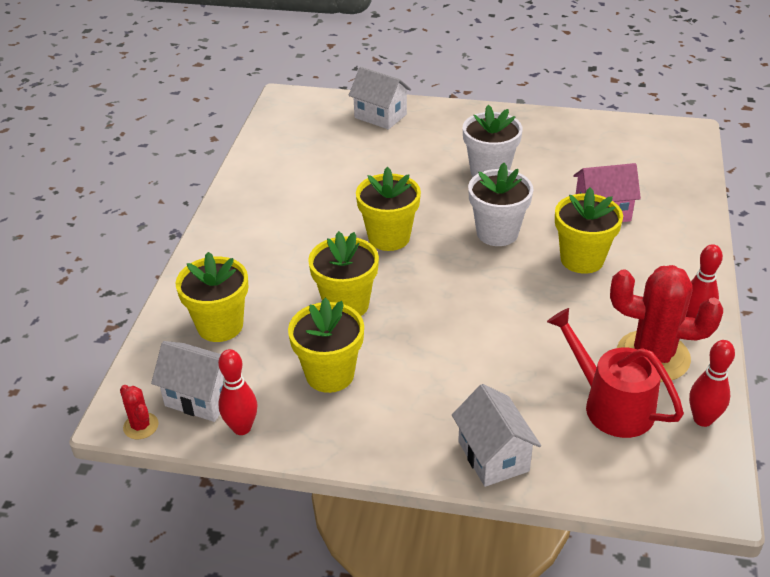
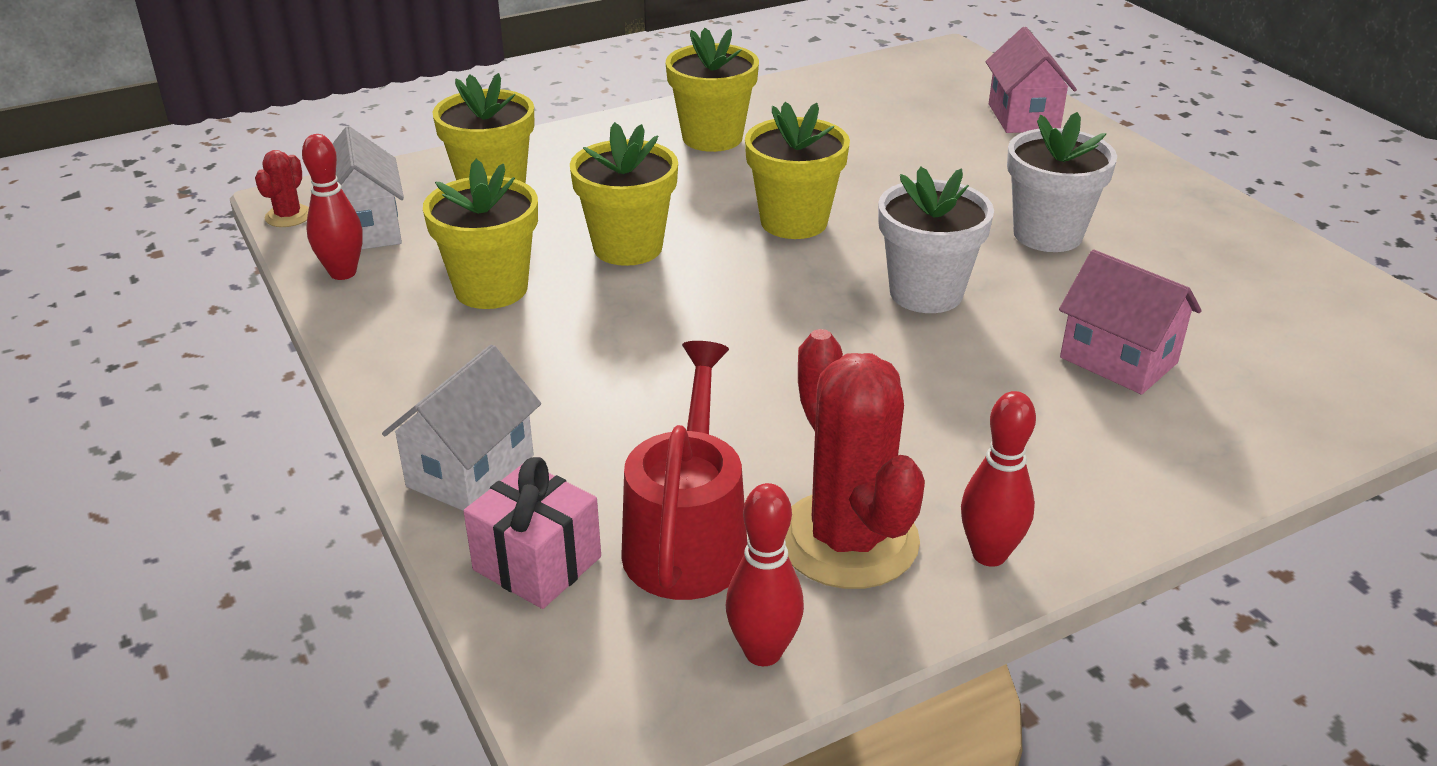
camera: 50 degrees right, 5 degrees down
white house [349,67,411,130] -> pink house [985,27,1077,133]
yellow flower pot [555,187,623,274] -> yellow flower pot moved to [666,28,759,152]
none -> pink gift [464,457,601,609]

